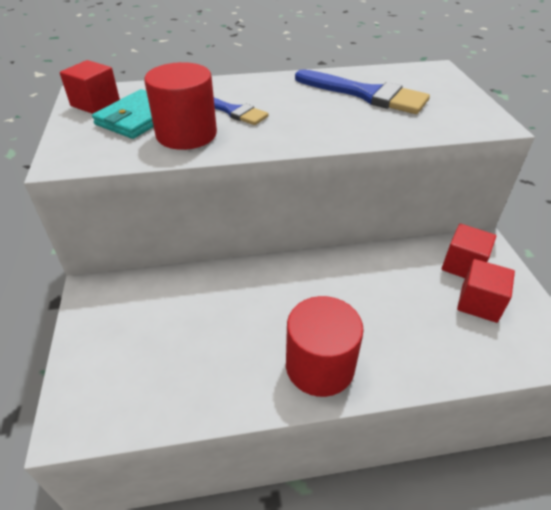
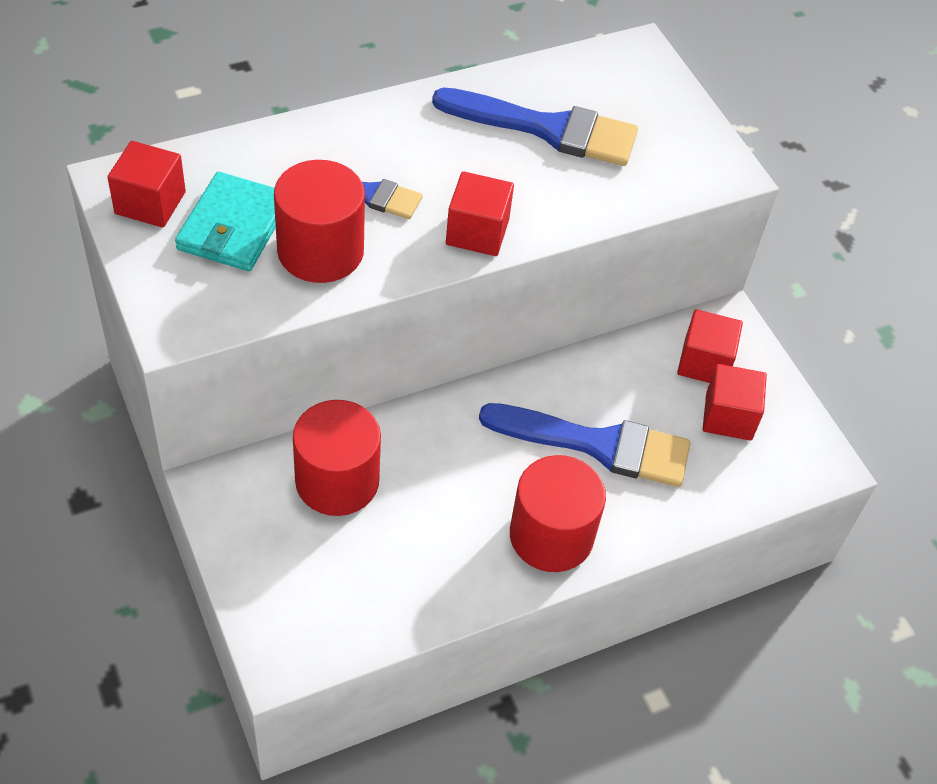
camera: 20 degrees left, 10 degrees up
none -> red cylinder [293,400,381,516]
none -> red cube [446,171,514,256]
none -> blue brush [479,403,690,487]

